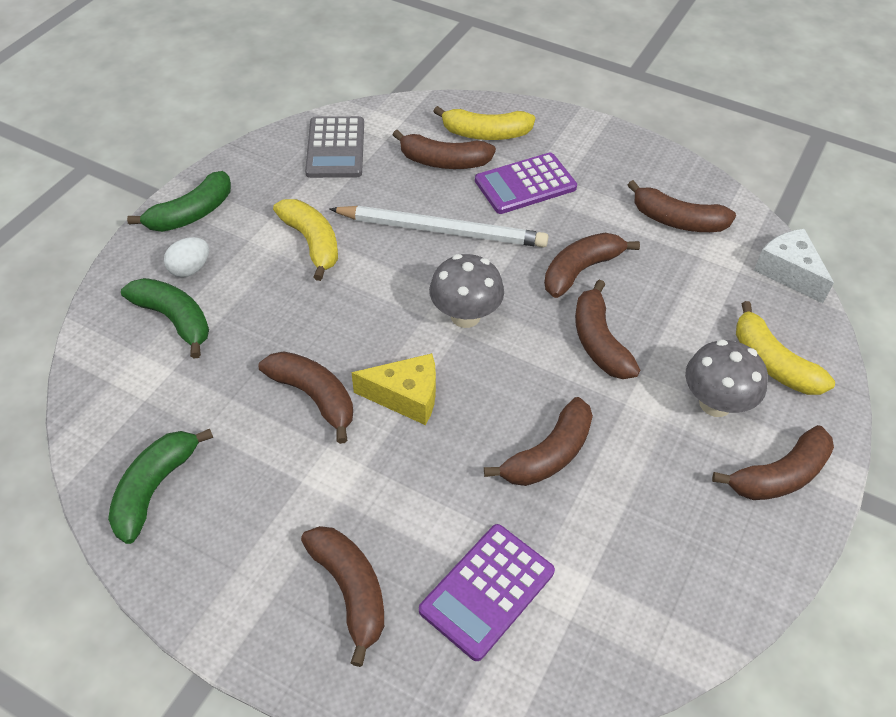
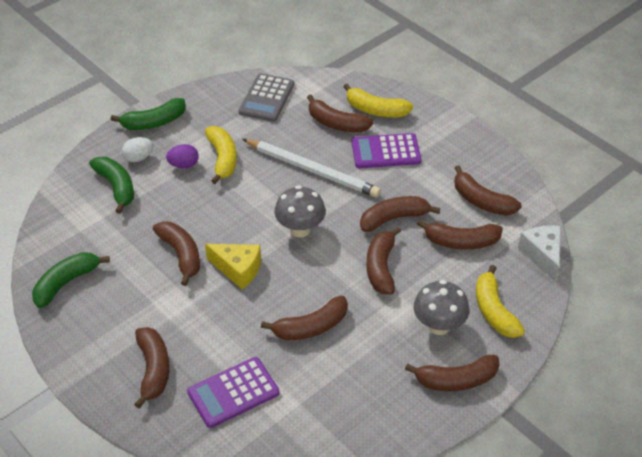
camera: 20 degrees right, 5 degrees down
none -> purple egg [166,144,199,168]
none -> brown banana [417,219,503,249]

